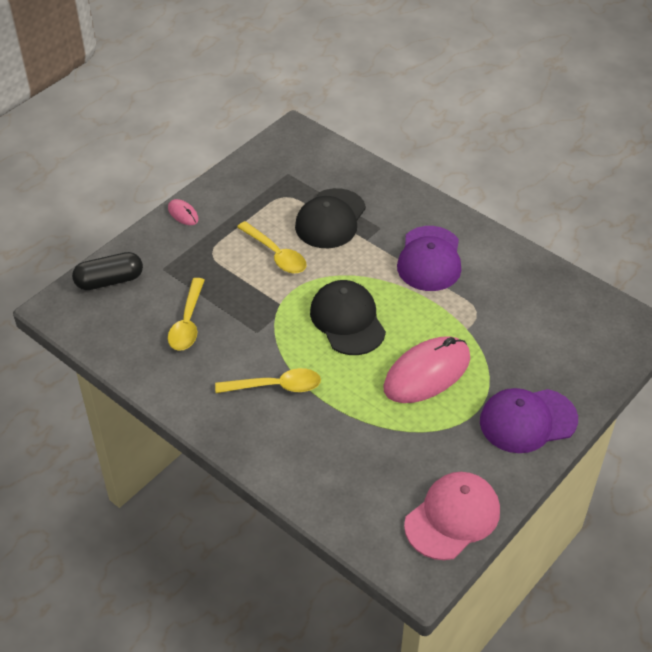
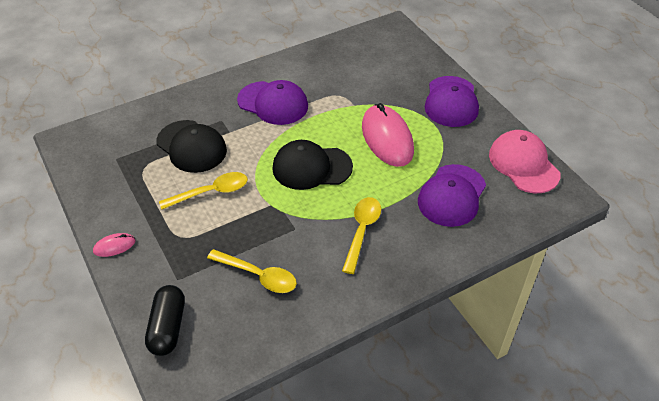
camera: 70 degrees left, 0 degrees up
none -> purple cap [418,164,486,227]

